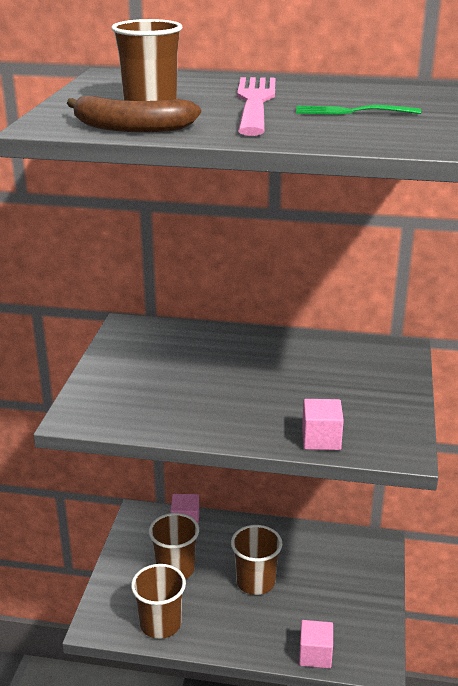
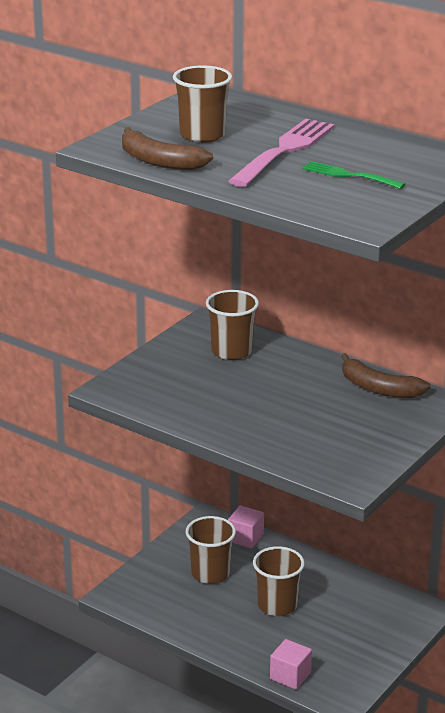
camera: 25 degrees right, 0 degrees up
brown cup [131,564,186,639] -> brown cup moved to [206,290,259,360]
pink cube [302,399,344,450] -> none
none -> brown banana [341,353,431,398]

